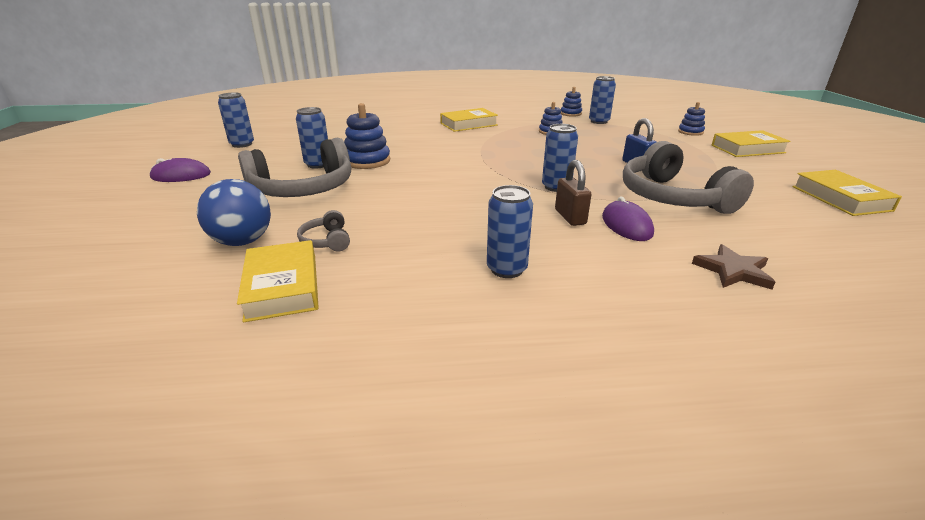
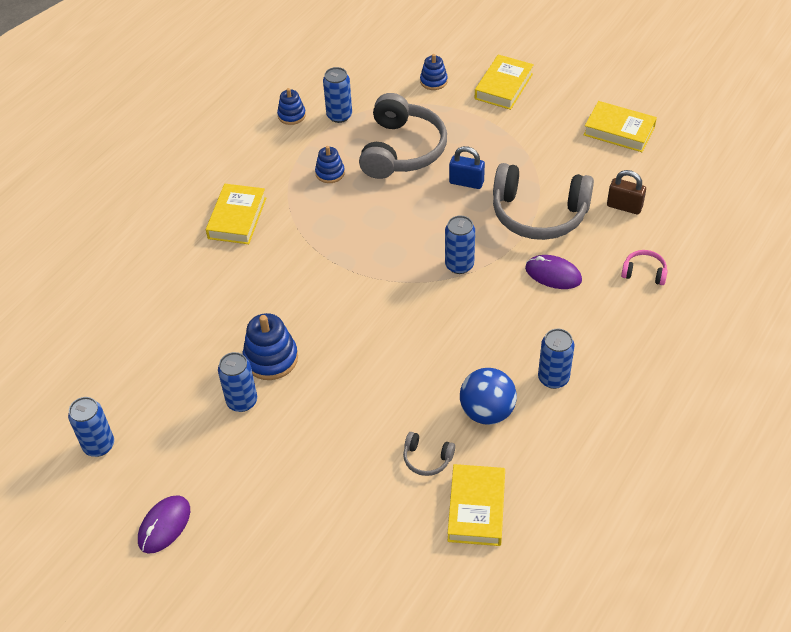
camera: 50 degrees left, 20 degrees up
blue ball [197,179,271,246] -> blue ball moved to [460,368,517,425]
yellow book [237,240,319,323] -> yellow book turned 75 degrees clockwise [447,464,505,546]
grey headphones [238,138,351,197] -> grey headphones moved to [359,93,447,179]
brown padlock [555,160,592,226] -> brown padlock moved to [607,170,646,214]
brown star [692,244,775,289] -> pink headphones [621,250,668,285]

